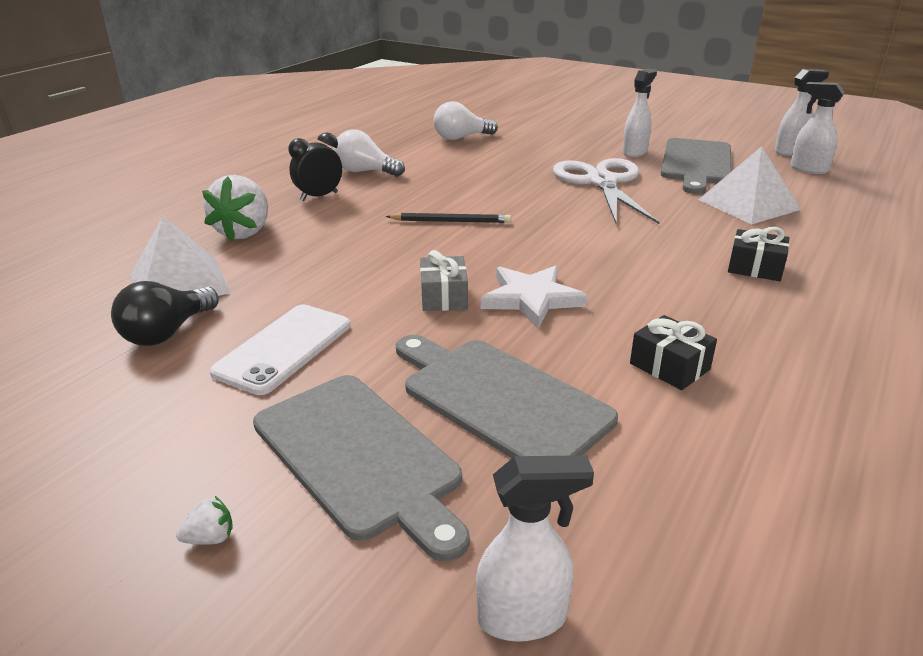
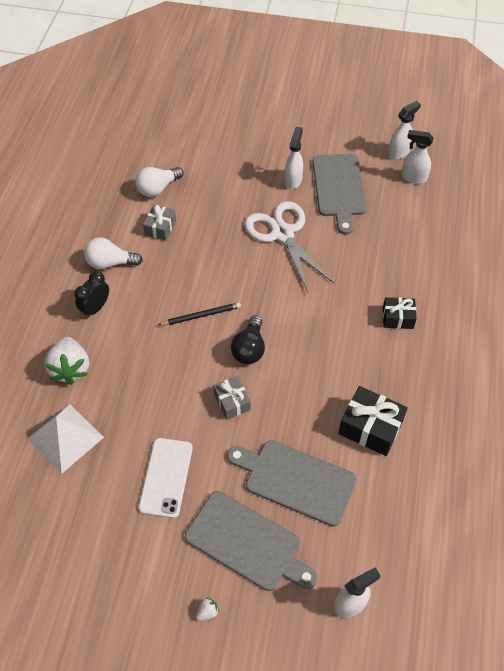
camera: 20 degrees left, 25 degrees up
black light bulb [111,281,219,346] -> black light bulb moved to [231,315,265,364]
white star [481,266,588,328] -> none
black gift [630,315,717,390] -> black gift [338,386,408,456], size x1.61
white pyramid [698,146,801,225] -> none
none -> grey gift [143,205,176,241]

